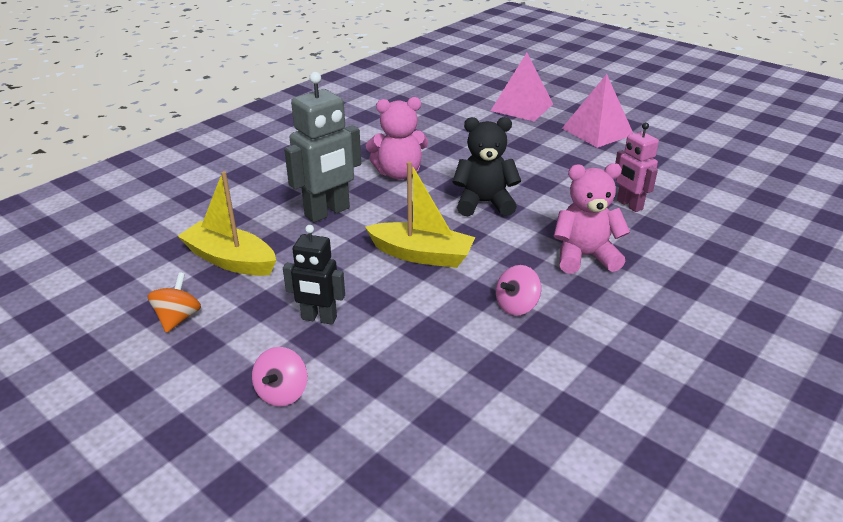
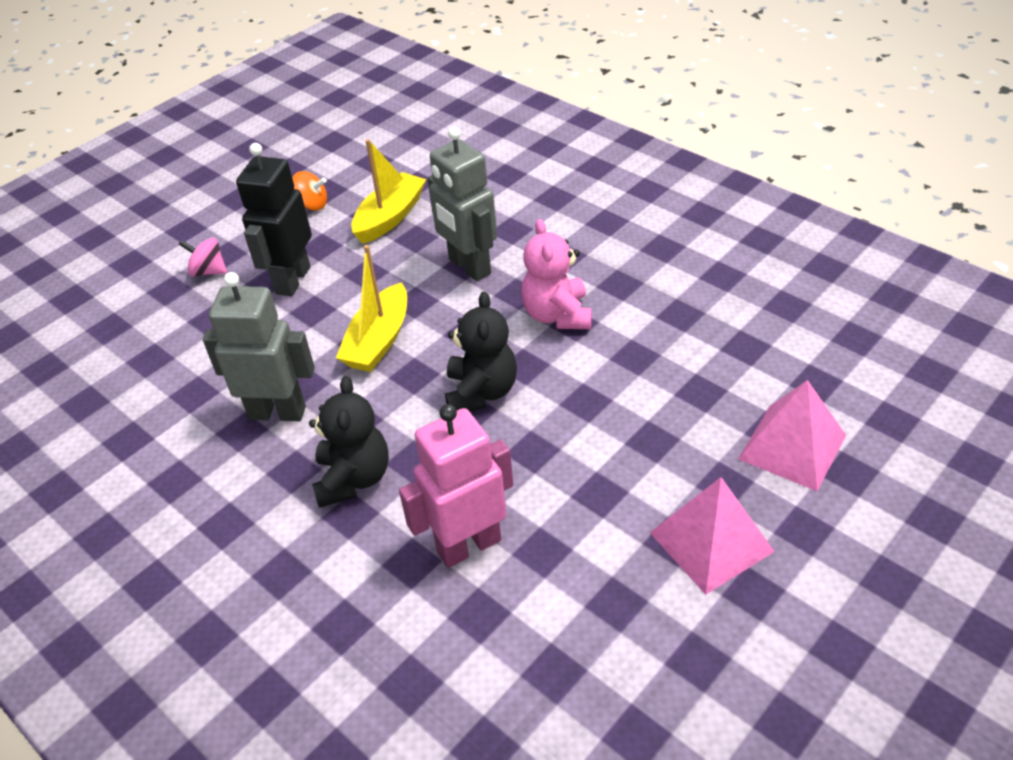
camera: 95 degrees right, 10 degrees up
black robot [283,225,345,325] -> black robot [236,143,312,296], size x1.60
pink spinning top [496,265,541,315] -> grey robot [203,272,315,421]
pink teddy bear [553,163,630,274] -> black teddy bear [309,376,389,508]
pink robot [615,122,659,212] -> pink robot [399,404,513,568], size x1.60

